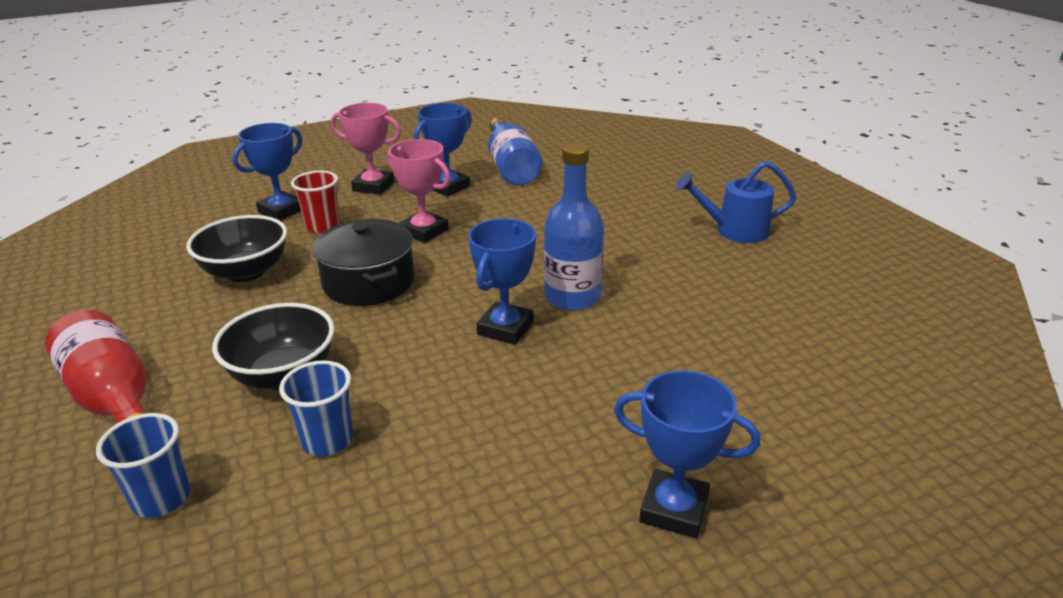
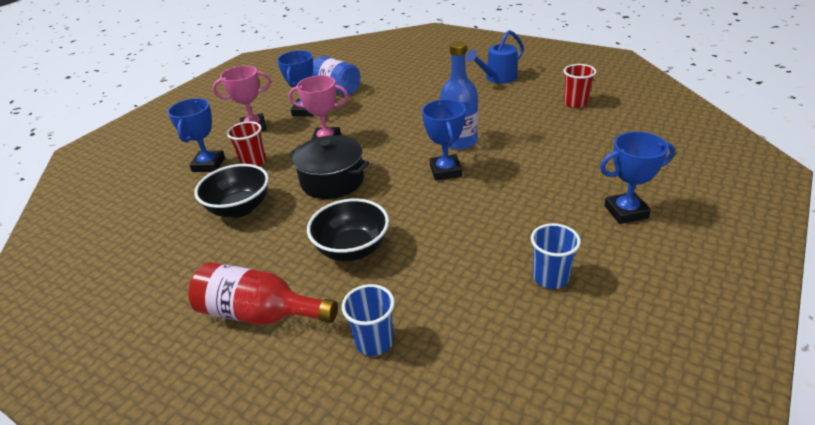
camera: 30 degrees left, 5 degrees up
blue cup [279,360,353,456] -> blue cup moved to [531,223,581,289]
none -> red cup [563,64,596,108]

